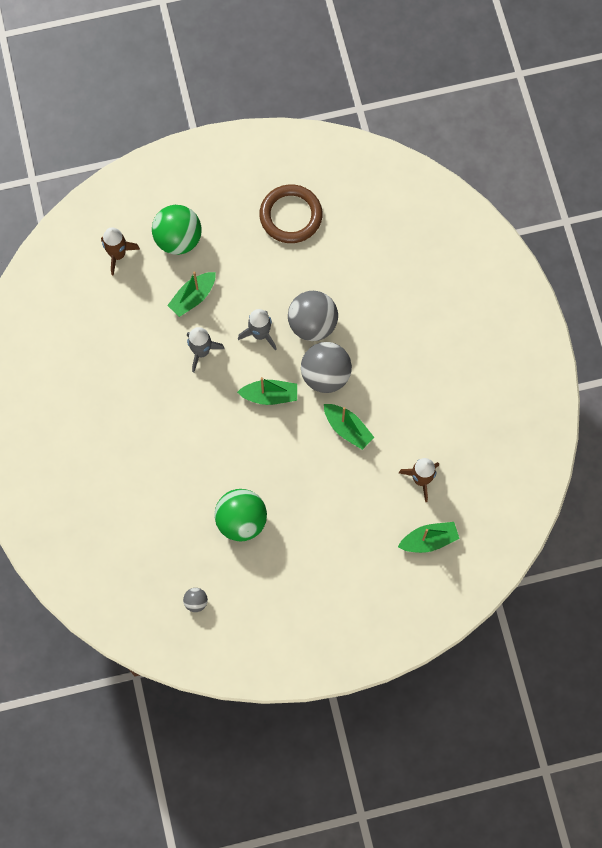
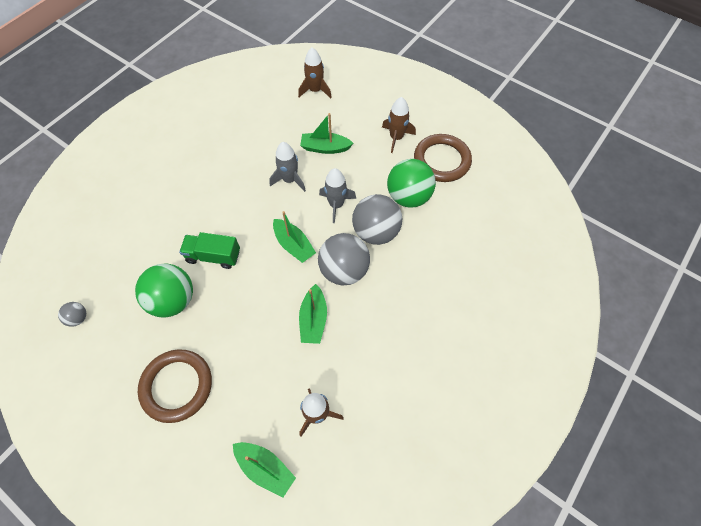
camera: 50 degrees right, 10 degrees down
green ball [152,205,202,255] -> green ball moved to [387,159,436,208]
none -> brown ring [138,349,212,423]
none -> green truck [179,232,240,269]
none -> brown rocket [382,97,416,153]

